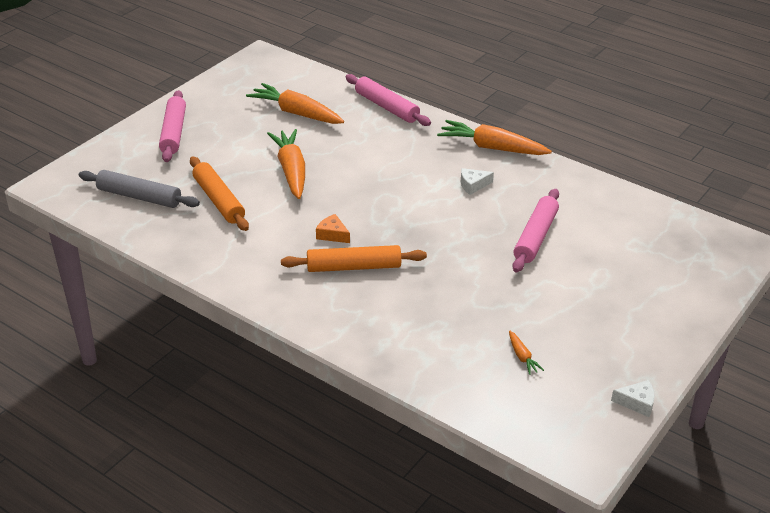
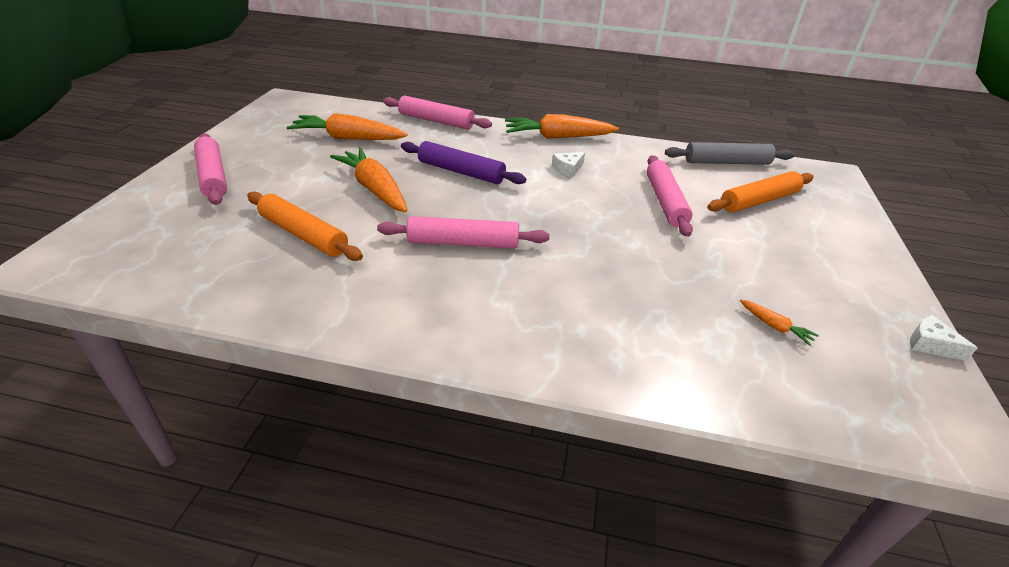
camera: 25 degrees left, 0 degrees up
grey rolling pin [79,170,200,208] -> grey rolling pin moved to [665,142,795,165]
orange rolling pin [281,245,427,272] -> orange rolling pin moved to [707,171,814,213]
orange cheese [316,214,350,243] -> pink rolling pin [377,216,550,248]
white cheese [611,380,655,417] -> white cheese turned 120 degrees counterclockwise [910,315,978,361]
none -> purple rolling pin [401,141,526,184]

